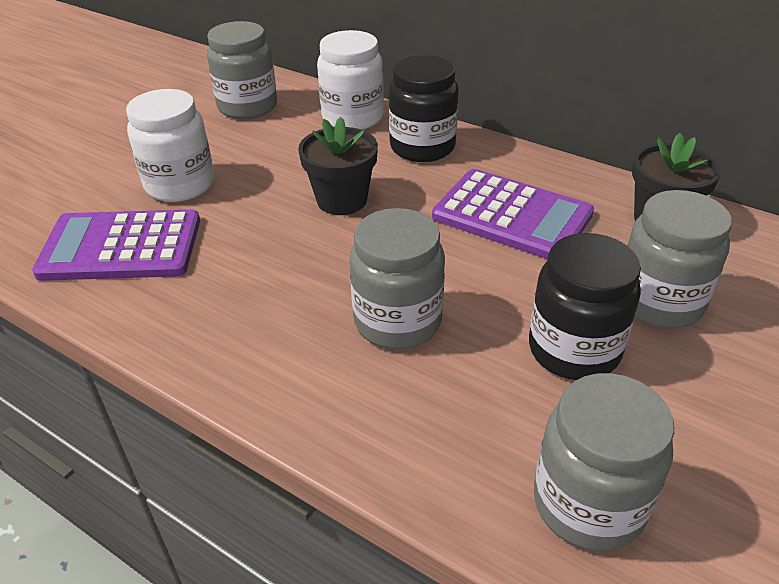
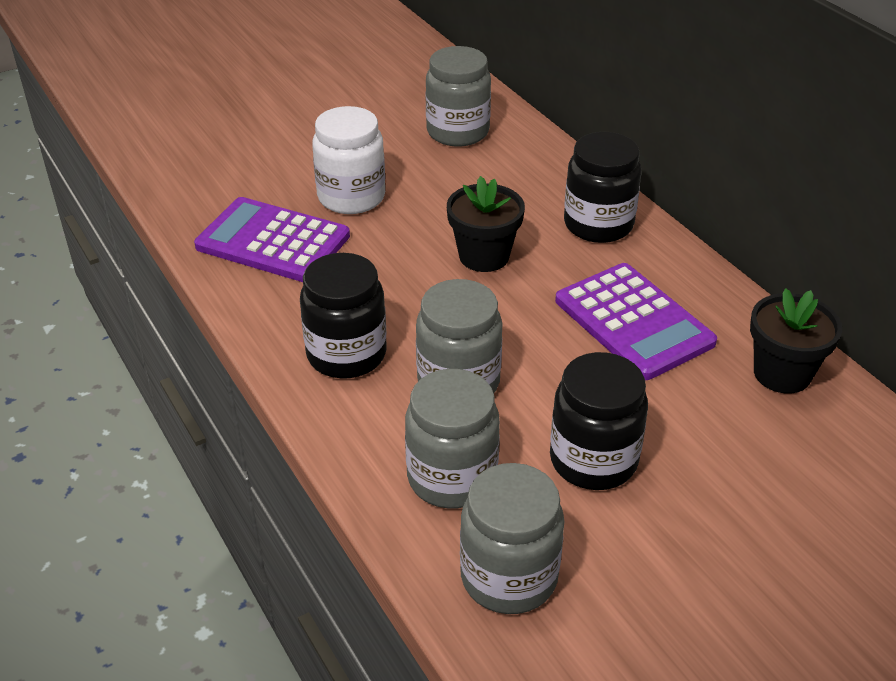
camera: 25 degrees right, 0 degrees up
white jar [317,30,384,130] -> none
grey jar [627,190,732,328] -> grey jar moved to [405,369,500,509]
none -> black jar [300,253,387,378]

